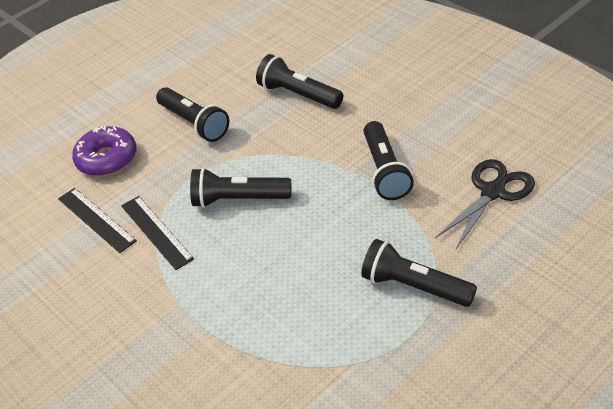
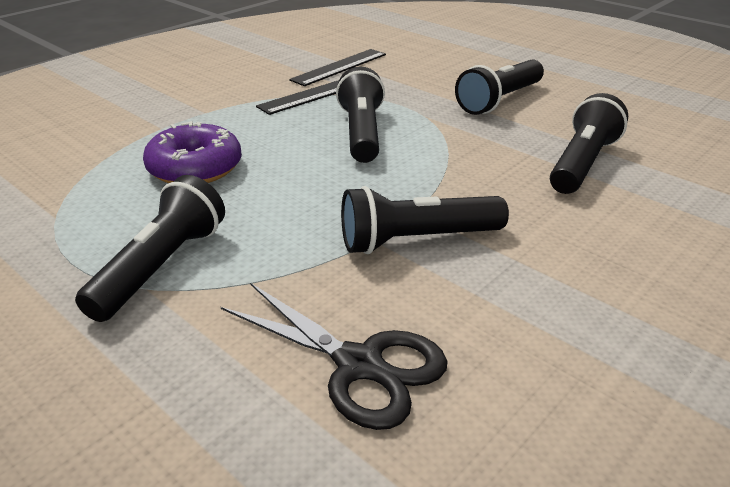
camera: 80 degrees right, 10 degrees down
purple donut [72,126,136,176] -> purple donut moved to [143,121,242,183]

